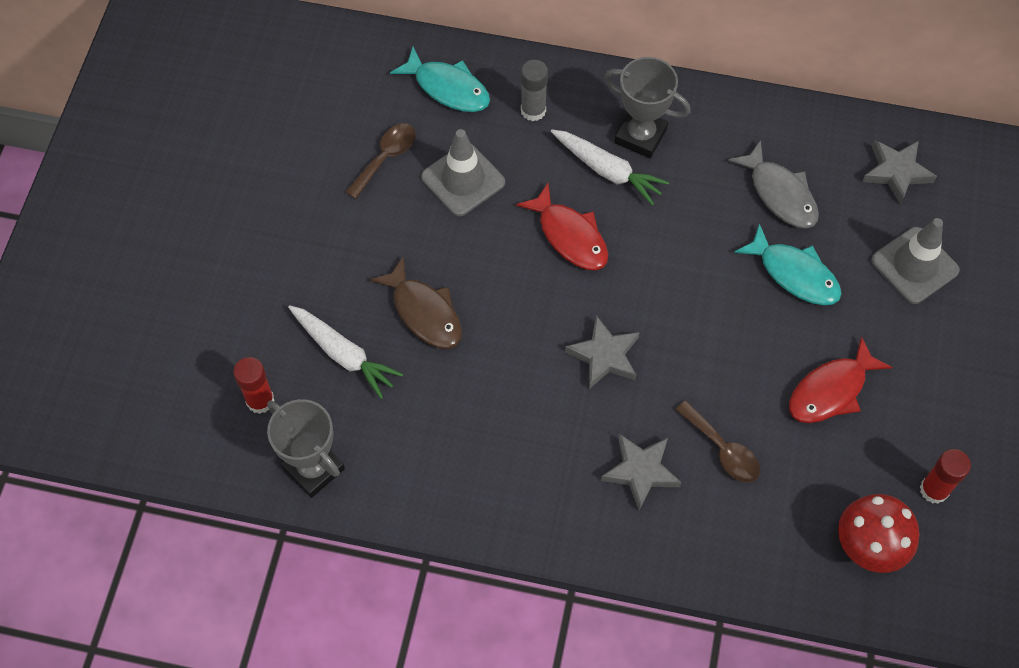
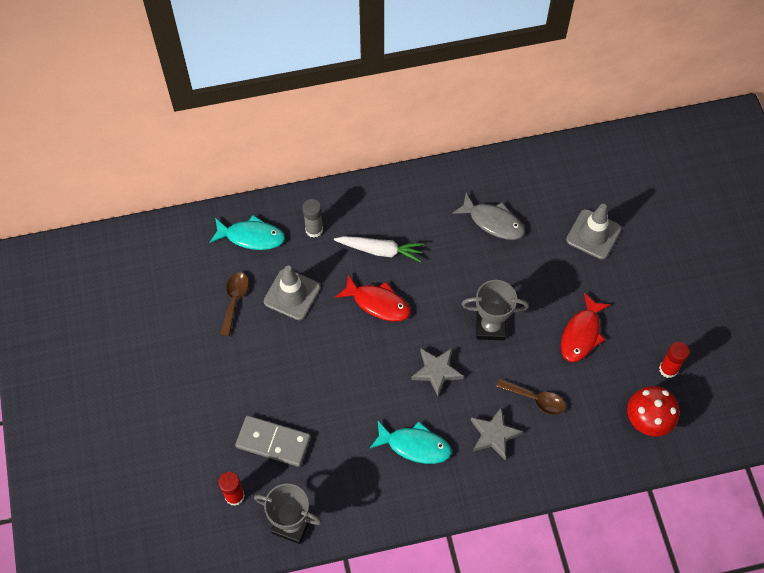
camera: 25 degrees left, 0 degrees up
white carrot [288,305,403,399] -> grey domino [235,416,311,467]
brown fish [370,256,462,349] -> none
grey trophy [604,57,691,158] -> grey trophy moved to [461,280,529,341]
turquoise fish [734,223,842,305] -> turquoise fish moved to [370,421,452,464]
grey star [862,140,937,205] -> none

